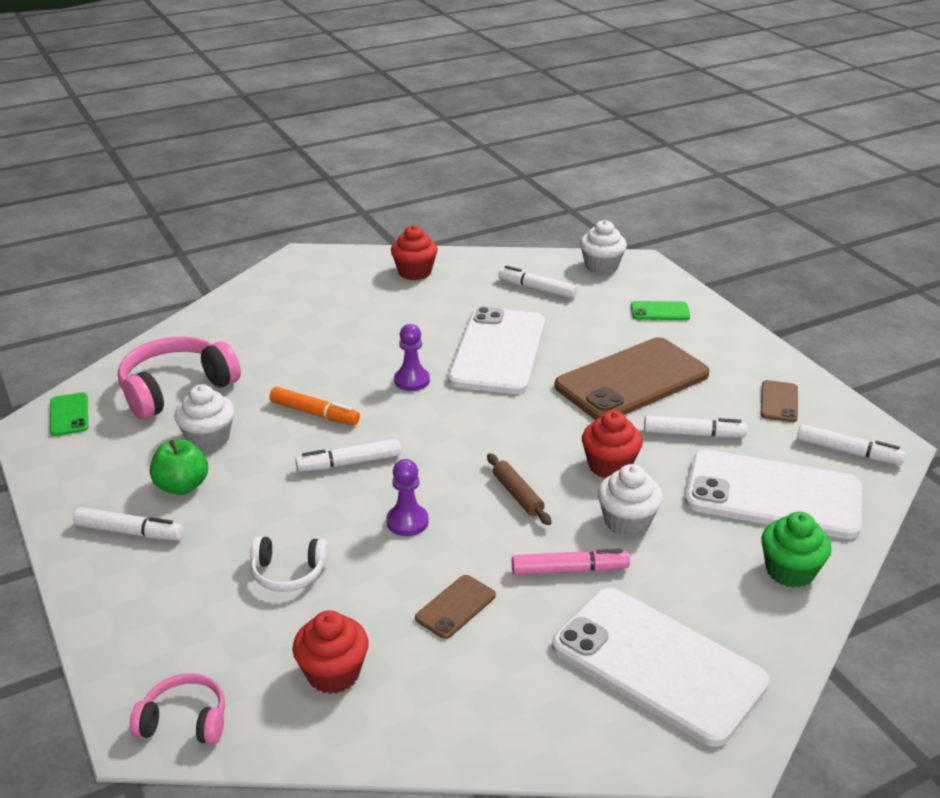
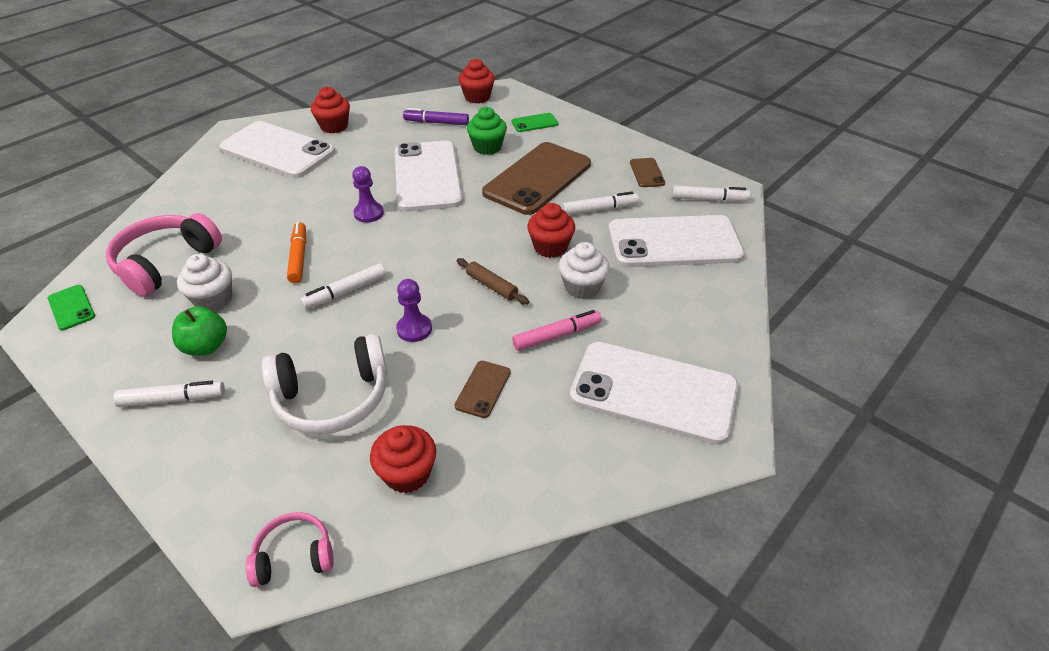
camera: 20 degrees left, 10 degrees up
white headphones [250,536,329,592] -> white headphones [262,334,388,435], size x1.80
orange marker [269,387,360,425] -> orange marker turned 105 degrees counterclockwise [287,222,306,283]
white marker [498,266,578,299] -> purple marker [403,108,469,125]
white cupcake [580,220,627,275] -> red cupcake [459,59,495,103]
green cupcake [761,511,832,588] -> green cupcake moved to [467,107,507,155]
none -> white phone [219,121,335,178]

